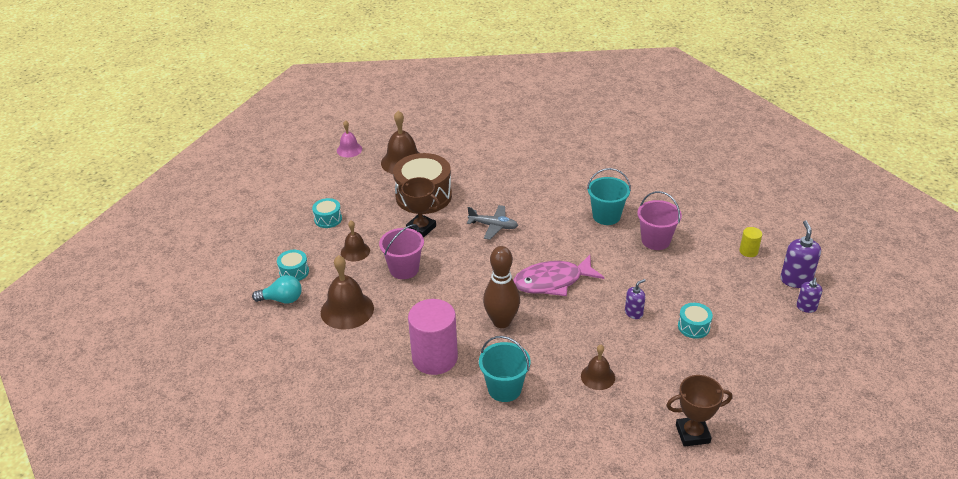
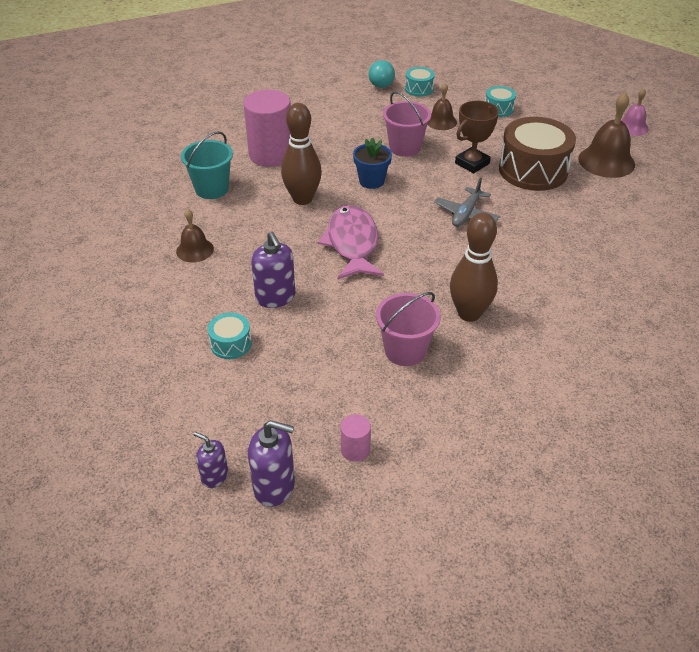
camera: 100 degrees right, 5 degrees up
brown bell [321,255,374,329] -> none
turquoise bucket [587,168,631,225] -> brown bowling pin [450,213,498,322]
purple soap dispenser [625,279,646,319] -> purple soap dispenser [251,231,295,308], size x1.63
brown trophy [666,375,732,447] -> none
yellow cylinder [739,227,762,257] -> pink cylinder [341,414,371,462]
none -> blue flower pot [353,137,392,189]

